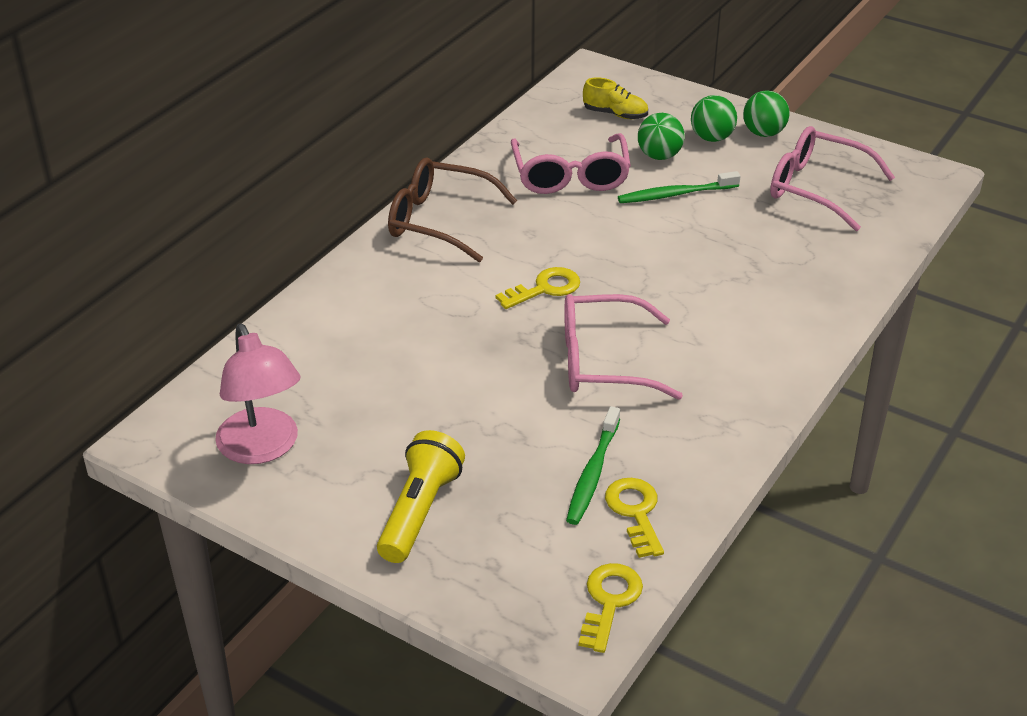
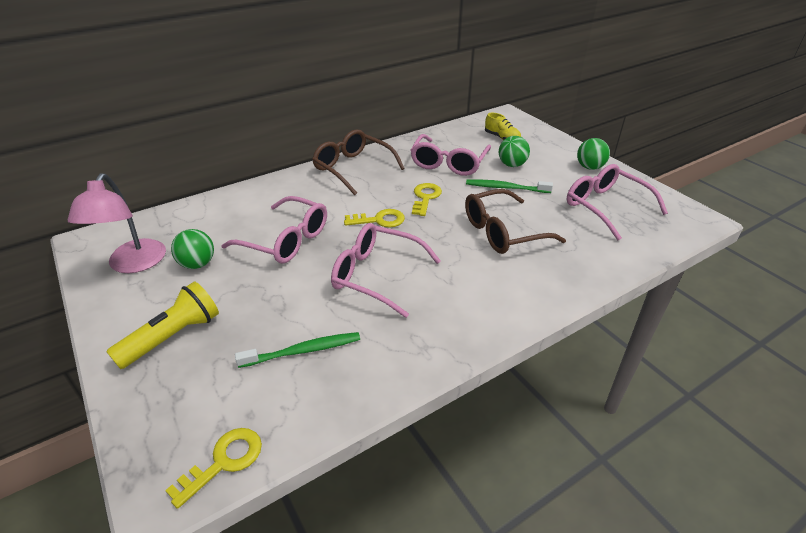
camera: 25 degrees right, 0 degrees up
green toothbrush [566,406,620,525] -> green toothbrush turned 150 degrees counterclockwise [235,332,360,368]
yellow key [605,478,664,558] -> yellow key moved to [412,183,442,216]
green ball [691,95,737,142] -> green ball moved to [171,229,214,269]
none -> pink glasses [221,196,327,264]
none -> brown glasses [465,189,566,254]

